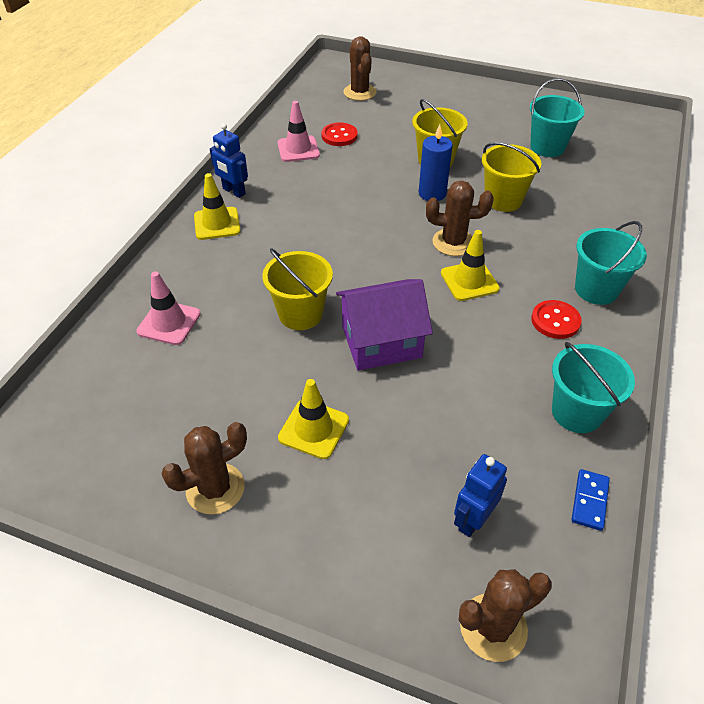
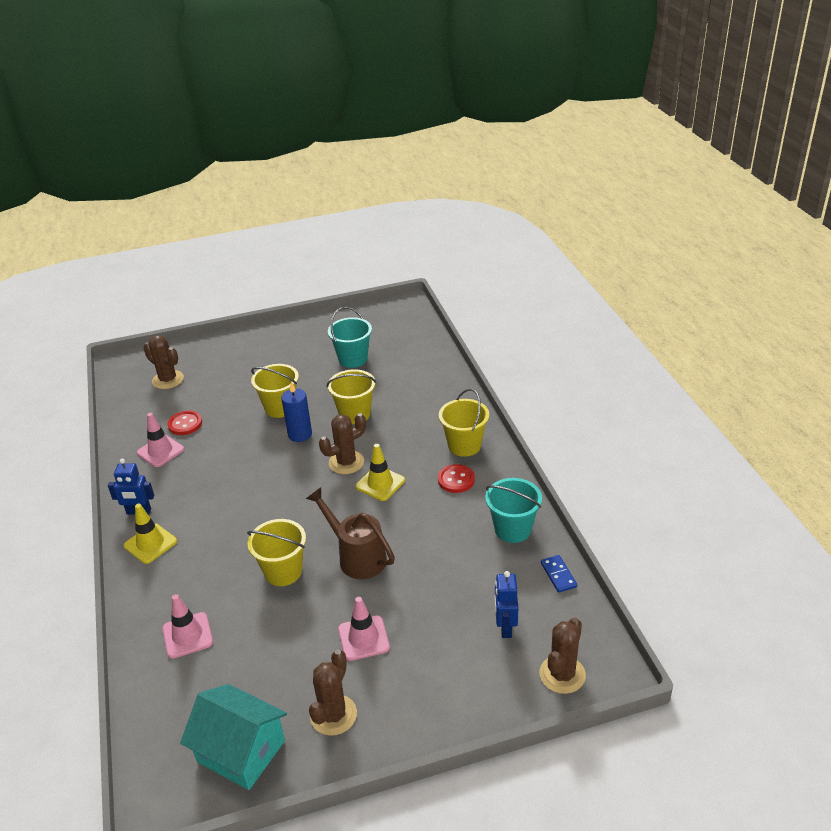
camera: 35 degrees left, 10 degrees down
yellow traffic cone [278,379,349,459] -> pink traffic cone [338,597,390,661]
purple house [336,279,433,371] -> brown watering can [306,487,395,579]
turquoise bucket [575,221,647,305] -> yellow bucket [439,389,489,457]
none -> turquoise house [180,684,287,790]

